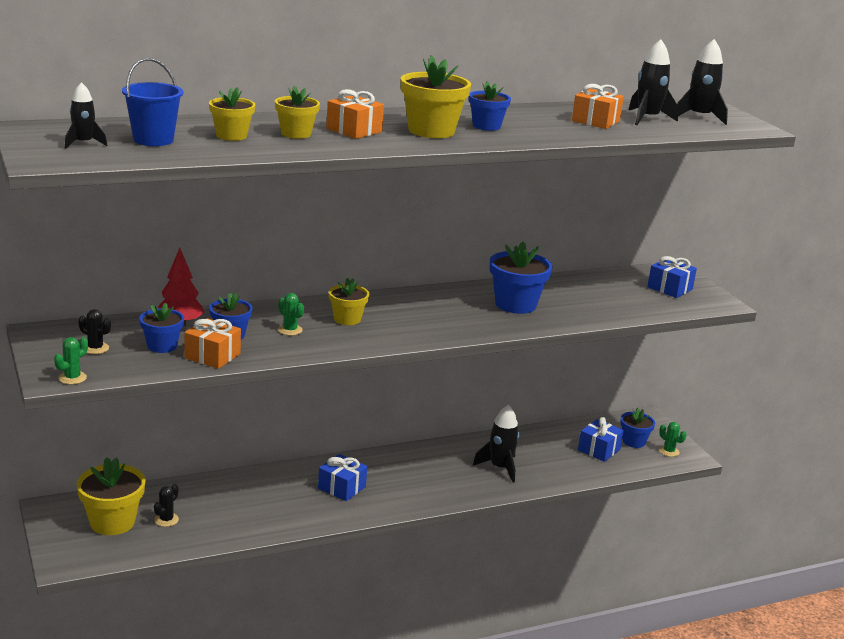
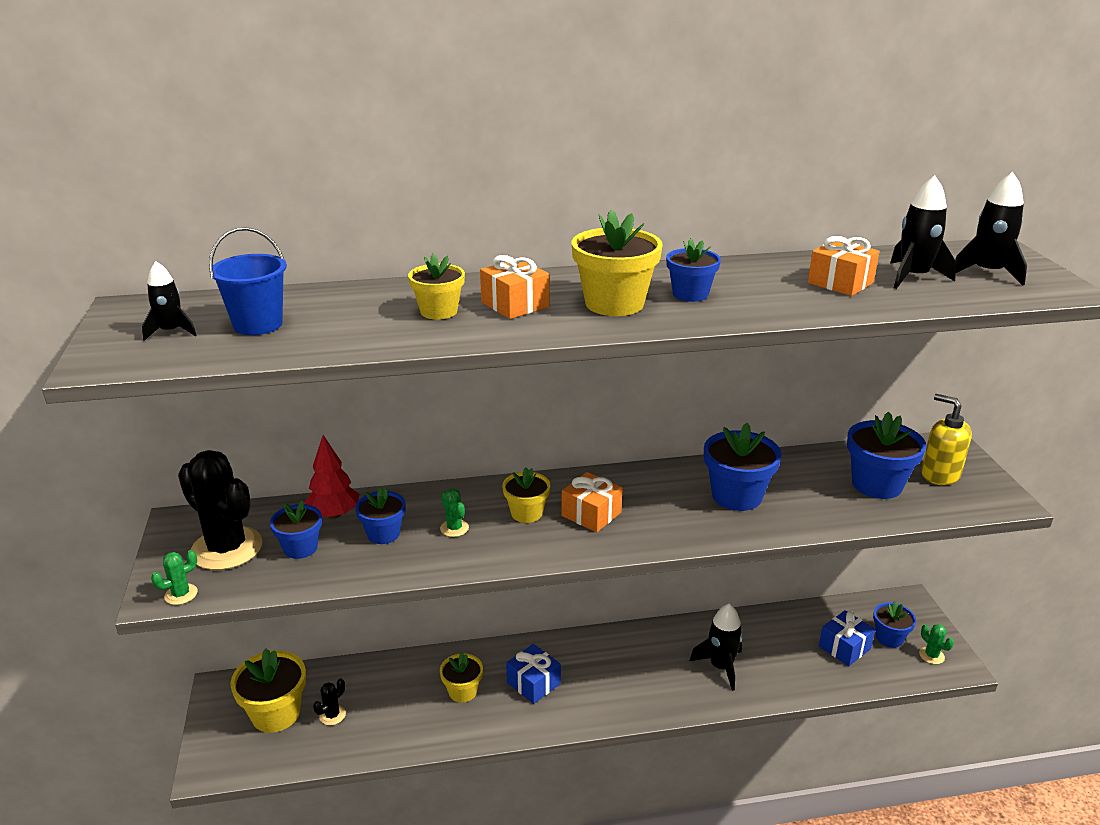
camera: 15 degrees right, 5 degrees up
black cactus [78,309,111,354] -> black cactus [178,450,262,570], size x2.34
orange gift [184,318,241,369] -> orange gift moved to [561,472,623,532]
yellow flower pot [209,88,255,141] -> yellow flower pot moved to [440,652,483,703]
blue gift [647,256,697,298] -> yellow soap dispenser [921,394,972,485]
none -> blue flower pot [847,412,926,499]

